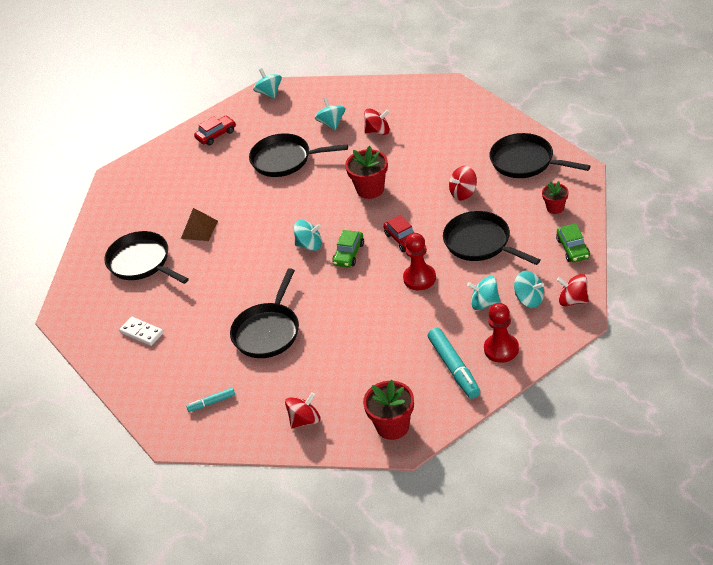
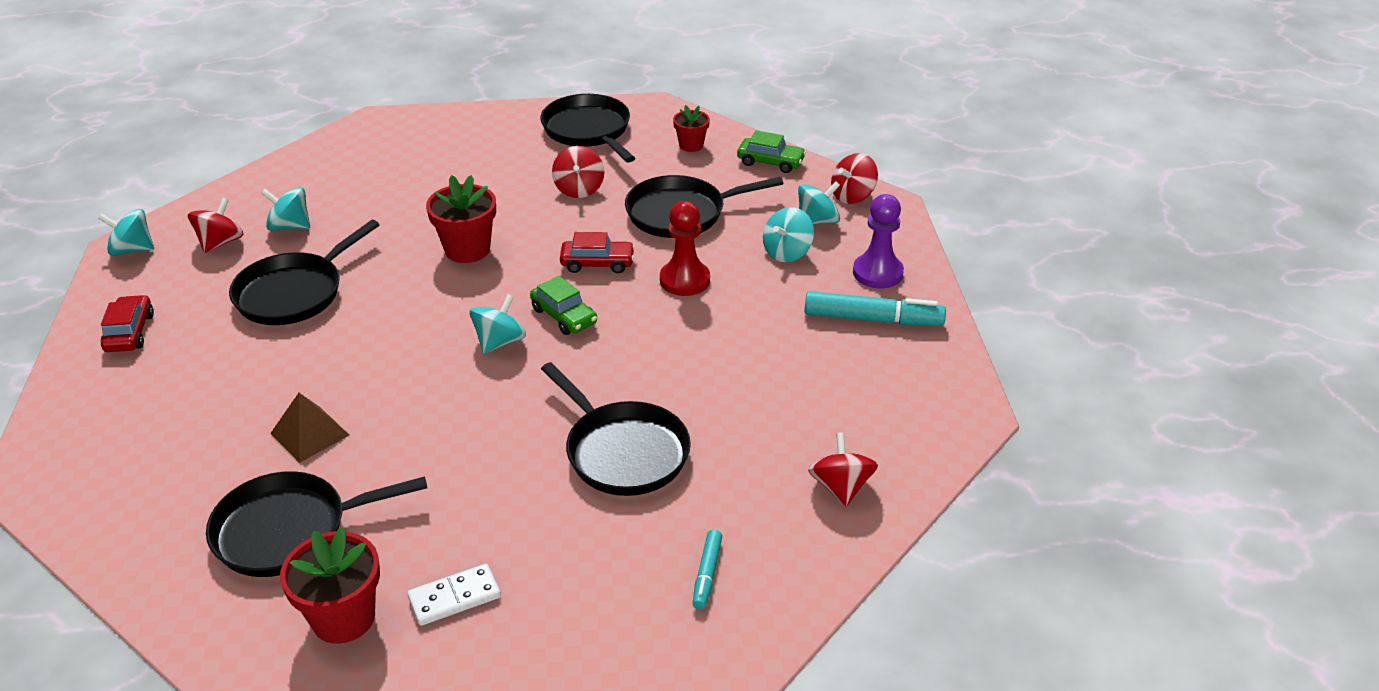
camera: 65 degrees left, 5 degrees down
red flower pot [363,380,414,440] -> red flower pot moved to [280,527,380,644]
red spinning top [364,108,390,135] -> red spinning top moved to [188,198,244,253]
red pawn [484,303,519,363] -> purple pawn [853,194,904,288]
black pan [490,133,590,178] -> black pan turned 90 degrees clockwise [540,94,635,162]

